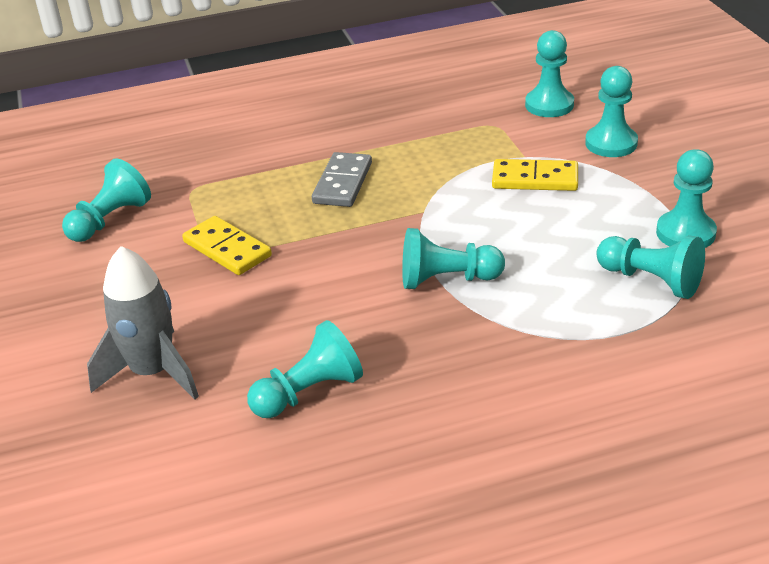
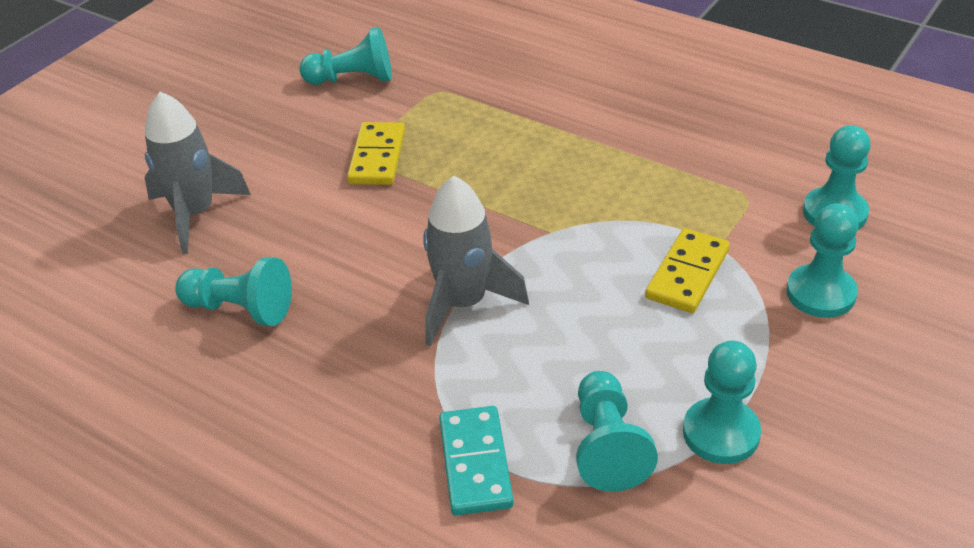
camera: 50 degrees right, 5 degrees up
grey domino [312,152,372,207] -> none
turquoise pawn [402,228,505,289] -> grey rocket [423,176,529,347]
yellow domino [492,159,578,191] -> yellow domino turned 60 degrees clockwise [645,228,730,313]
none -> turquoise domino [439,406,514,516]

